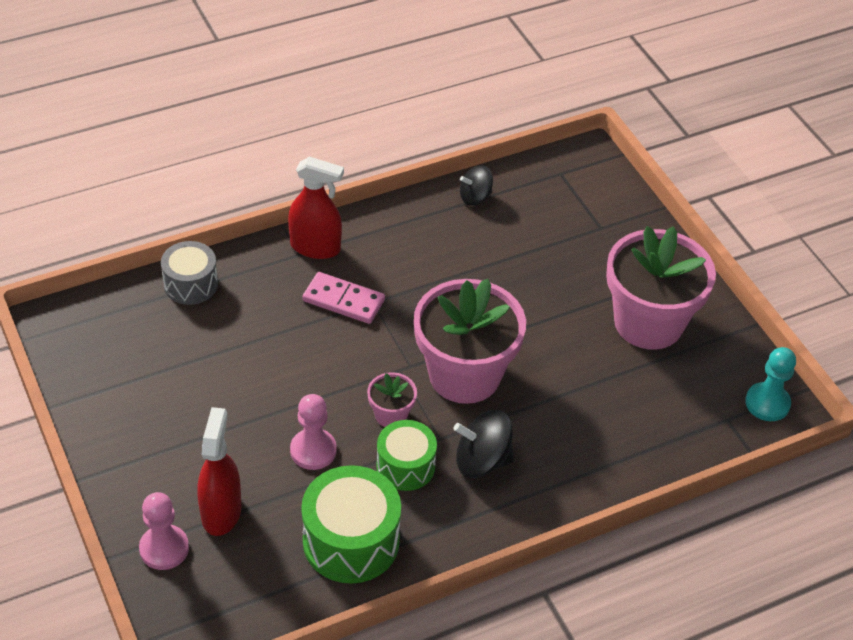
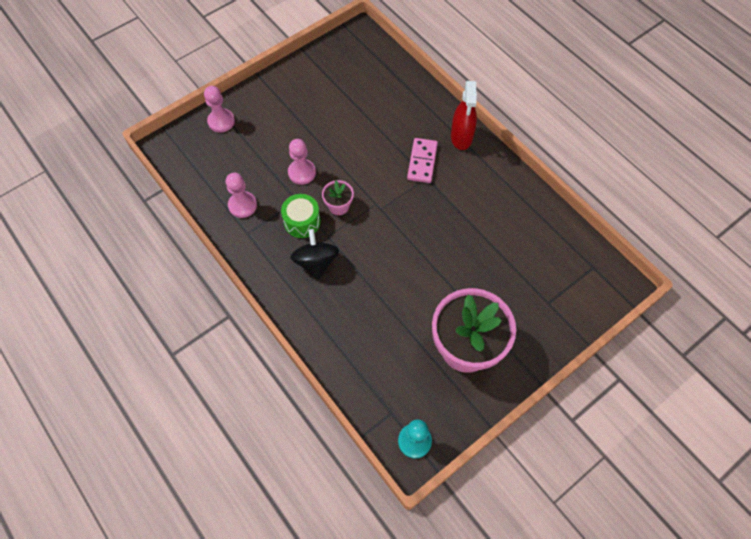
camera: 80 degrees right, 15 degrees up
grey drum [161,241,218,305] -> none
red spray bottle [197,407,241,536] -> none
green drum [301,465,401,583] -> pink pawn [225,173,257,218]
pink flower pot [414,279,526,404] -> none
black spinning top [460,165,493,206] -> none

